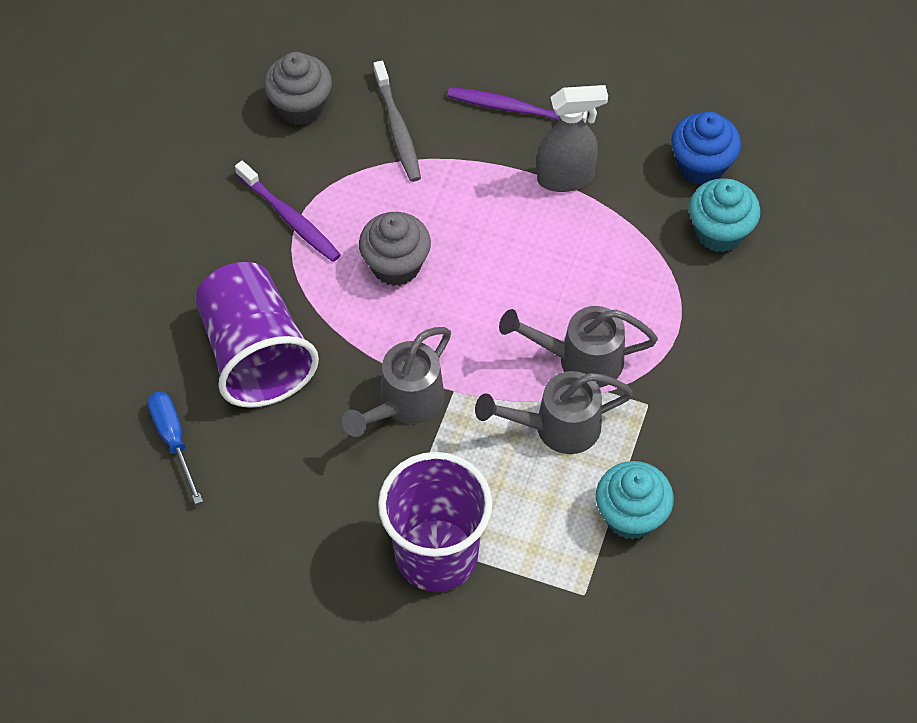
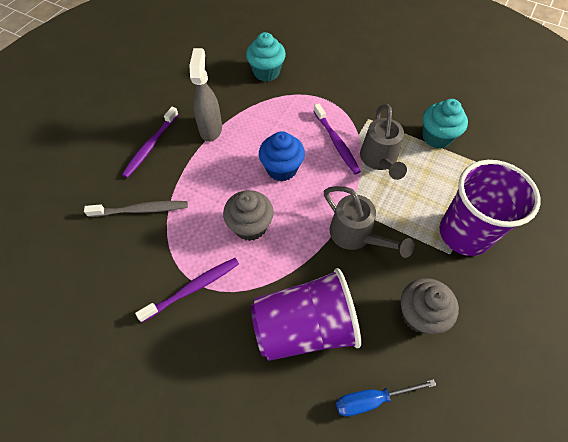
camera: 80 degrees left, 0 degrees up
grey cupcake [264,52,332,126] -> grey cupcake moved to [401,278,459,334]
grey watering can [499,306,658,388] -> purple toothbrush [313,104,361,175]
blue cupcake [671,111,741,185] -> blue cupcake moved to [259,131,305,181]

